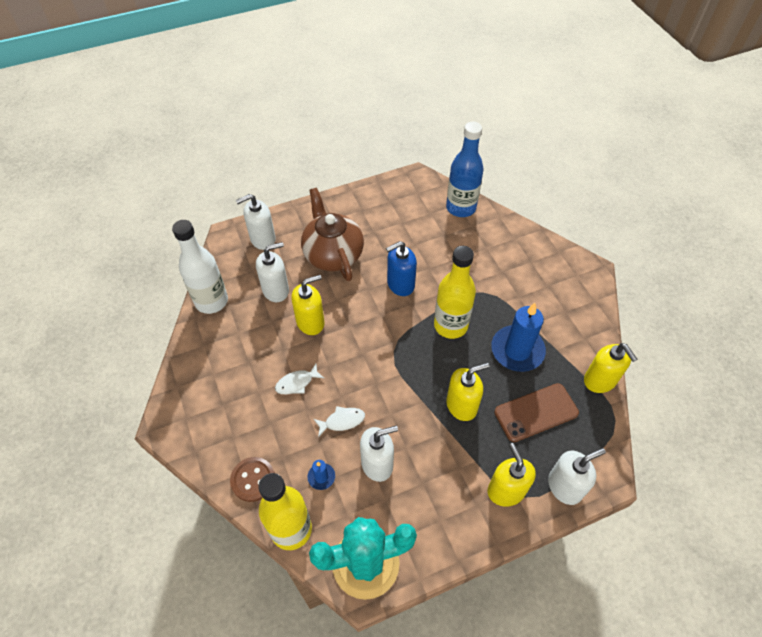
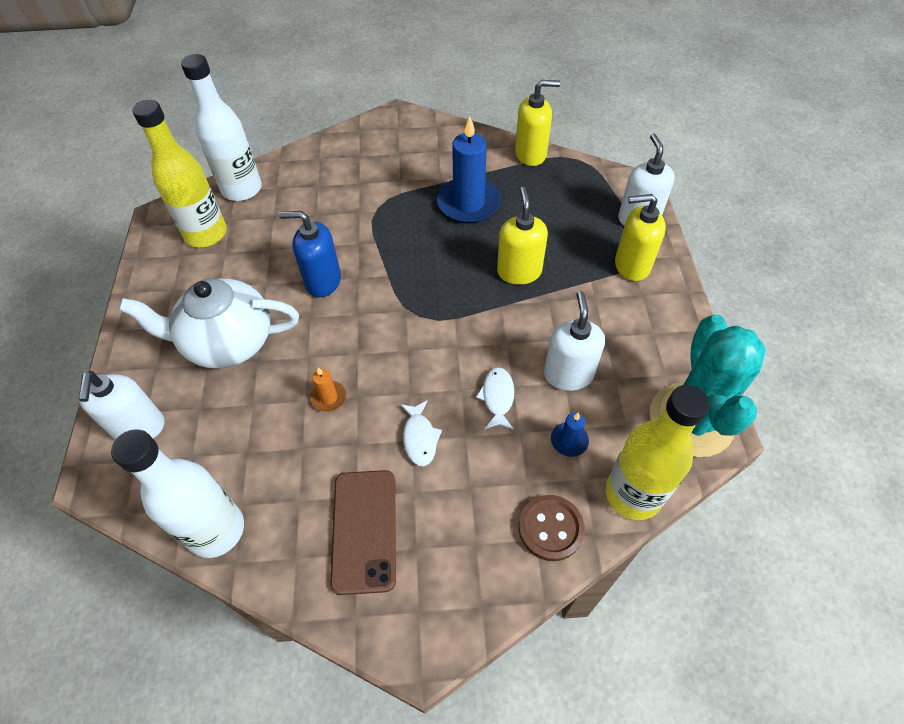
camera: 70 degrees left, 0 degrees up
white soap dispenser [256,242,289,302] -> none
yellow soap dispenser [291,275,325,335] -> orange candle [310,367,346,412]
brown teapot [301,188,364,281] -> white teapot [119,278,299,368]
blue soap dispenser [386,241,417,296] -> blue soap dispenser turned 105 degrees clockwise [279,211,341,297]
yellow bottle [434,246,476,339] -> yellow bottle moved to [132,100,227,247]
blue bottle [446,122,484,217] -> white bottle [181,54,262,201]
brown phone [494,383,579,442] -> brown phone moved to [330,470,396,595]

